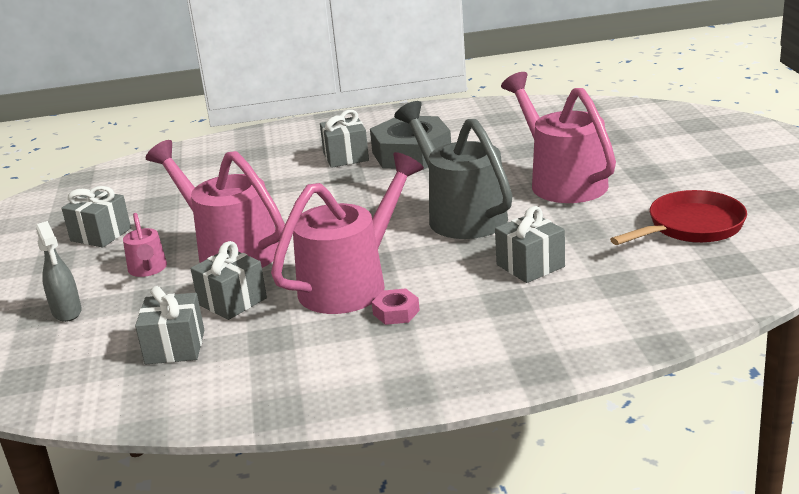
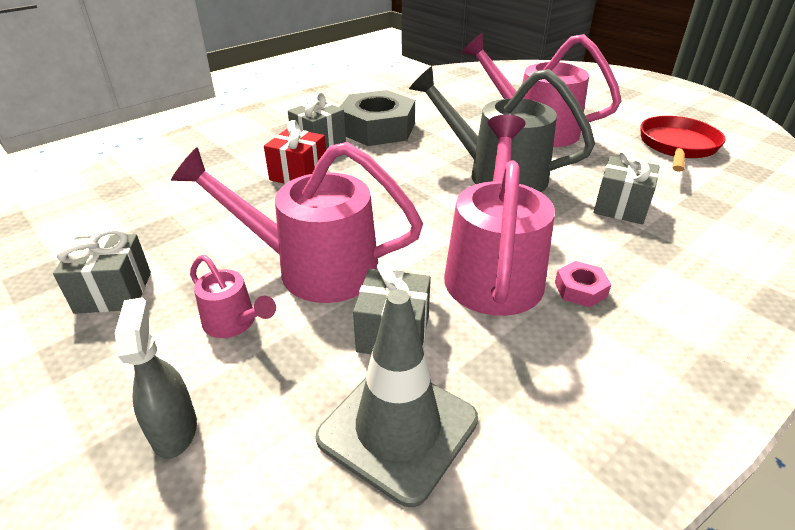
camera: 35 degrees left, 10 degrees up
grey spray bottle [36,221,82,322] -> grey spray bottle turned 135 degrees counterclockwise [115,297,197,459]
grey gift [135,286,204,364] -> grey traffic cone [316,289,478,507]
none -> red gift [264,120,326,184]

